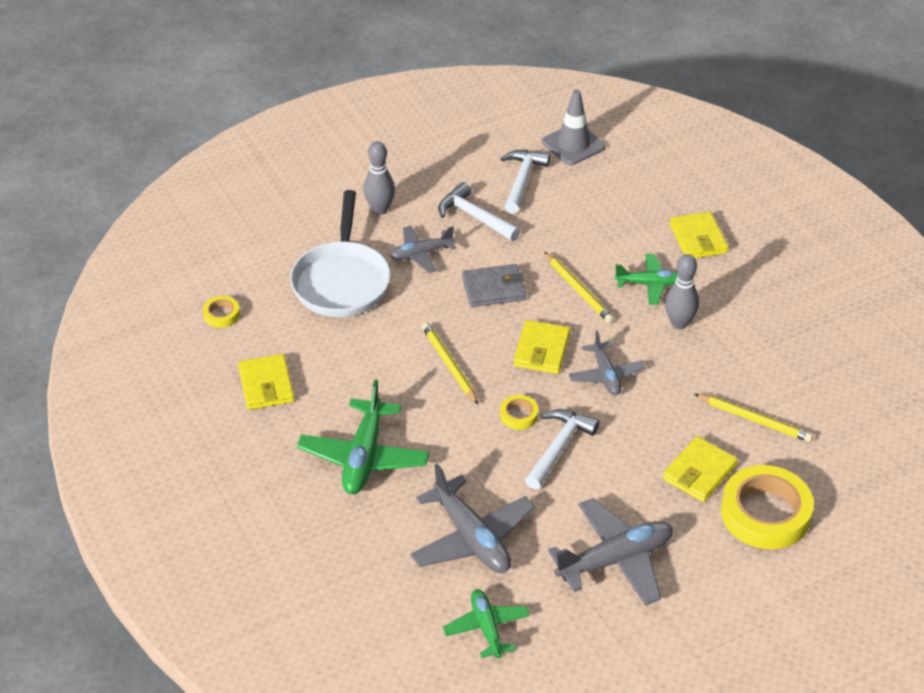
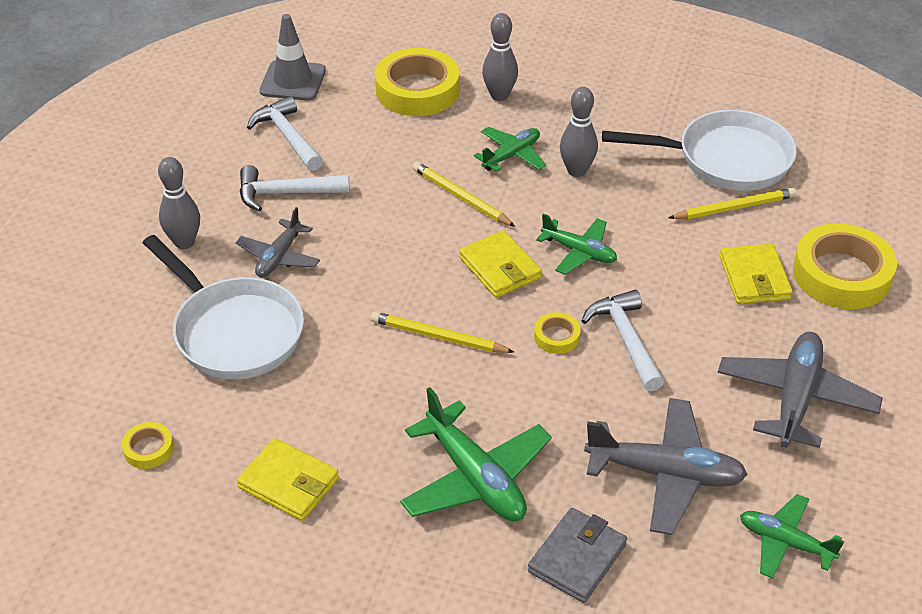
camera: 45 degrees left, 0 degrees up
grey wallet [462,264,526,307] -> grey wallet moved to [528,508,627,603]
yellow pencil [544,252,614,323] -> yellow pencil turned 150 degrees counterclockwise [412,162,515,227]
grey plane [569,331,645,395] -> green plane [536,214,617,275]
yellow wallet [670,211,728,258] -> grey bowling pin [482,13,518,101]
none -> yellow tape [375,48,460,116]
none -> white pan [602,110,797,191]

